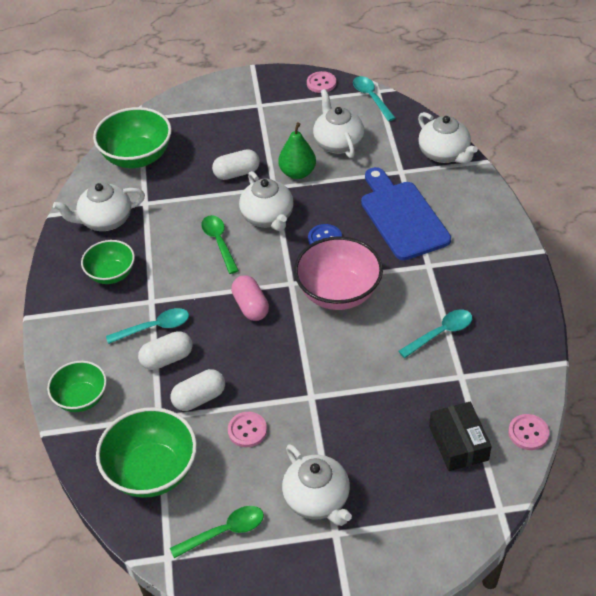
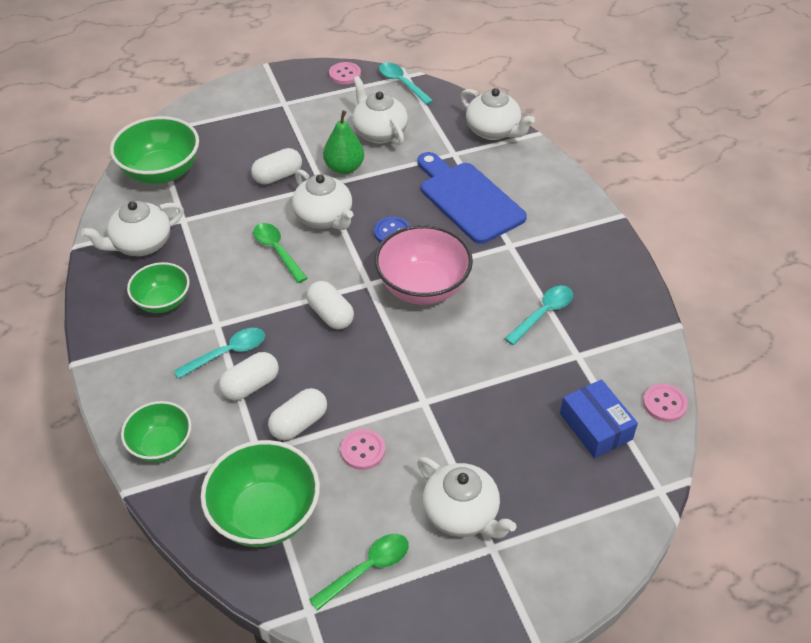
camera: 15 degrees left, 0 degrees up
pink capsule [231,275,269,321] -> white capsule [306,281,354,329]
black box [429,402,492,471] -> blue box [560,379,638,458]

